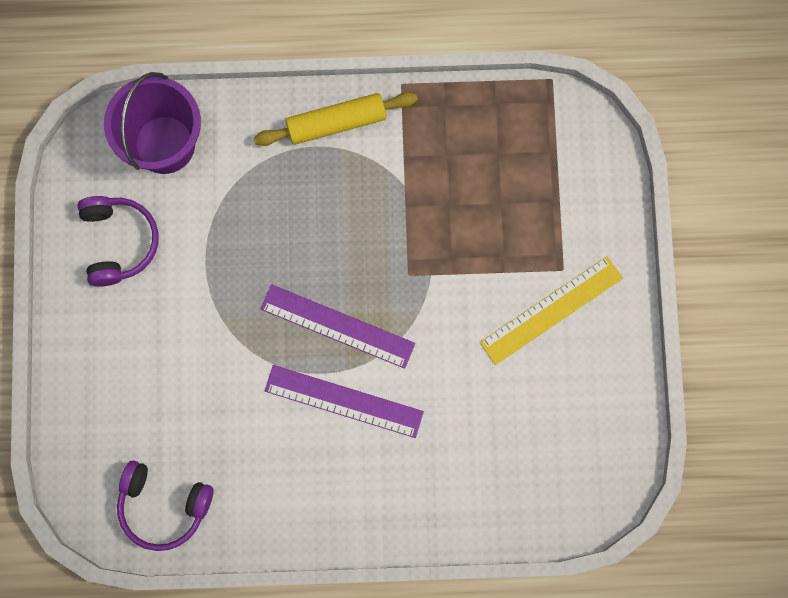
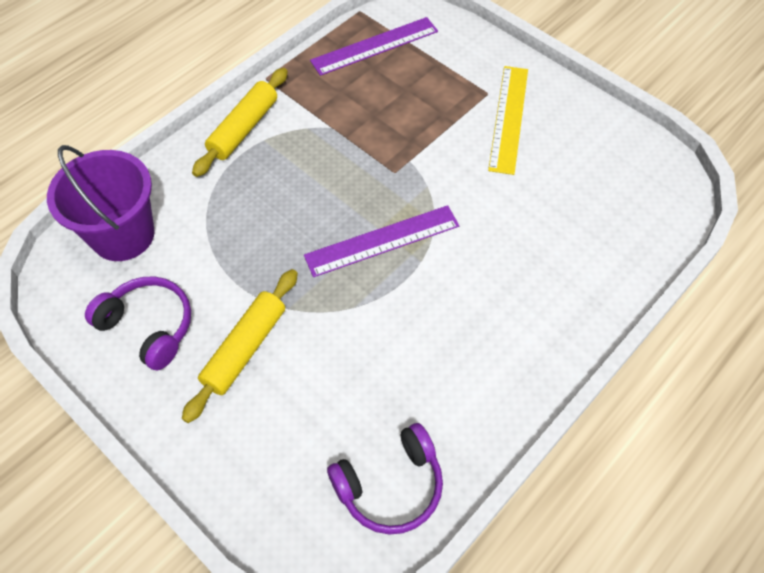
camera: 45 degrees left, 20 degrees down
purple ruler [265,365,424,438] -> purple ruler moved to [310,17,438,76]
none -> yellow rolling pin [182,269,298,423]

